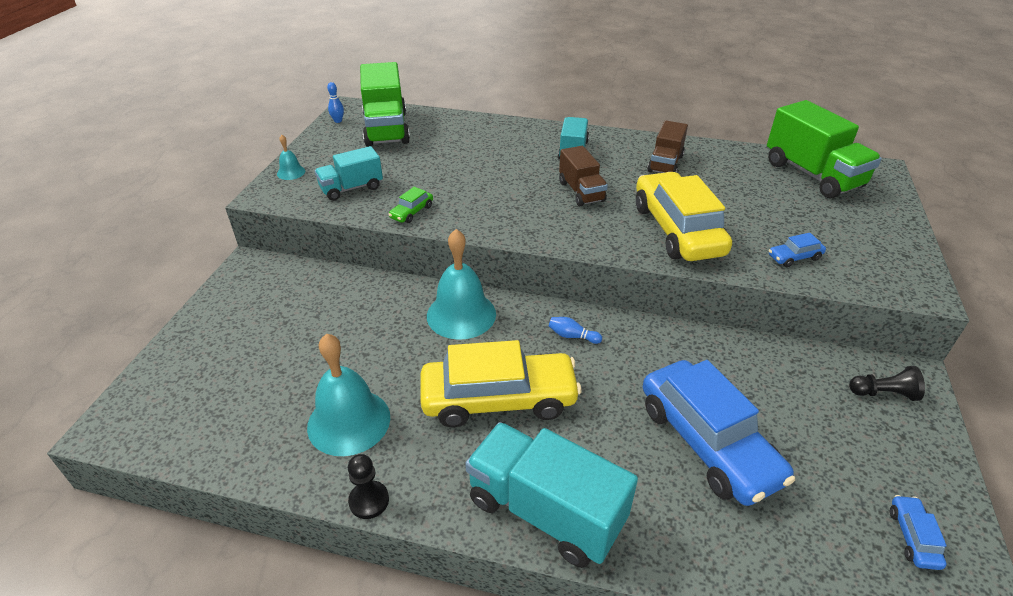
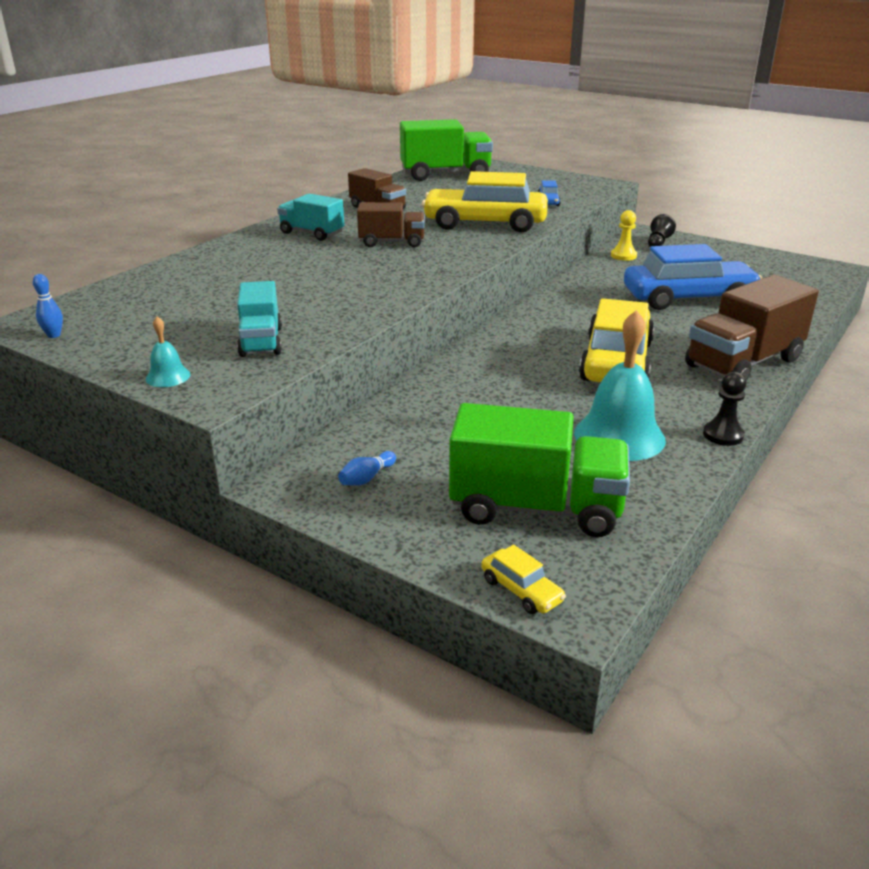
camera: 70 degrees left, 10 degrees down
green truck [360,62,410,147] -> green truck moved to [449,403,630,537]
green car [388,187,433,223] -> none
turquoise bell [427,229,496,340] -> none
turquoise truck [465,422,638,568] -> brown truck [685,275,819,381]
blue bowling pin [549,317,602,344] -> blue bowling pin moved to [338,451,396,486]
blue car [890,495,947,570] -> none
none -> yellow car [481,545,566,614]
none -> yellow pawn [611,210,637,261]

